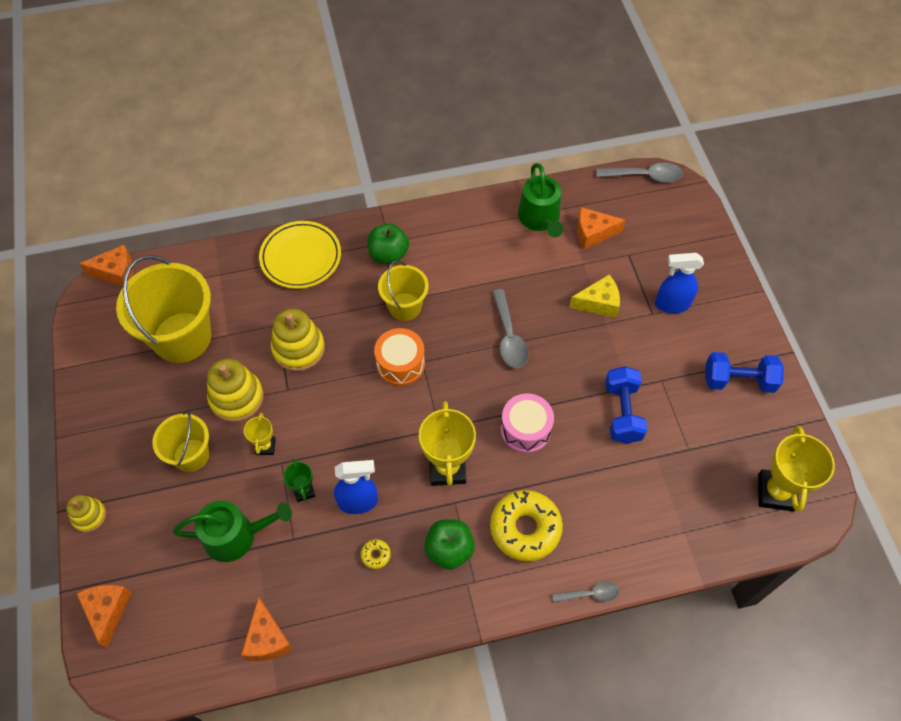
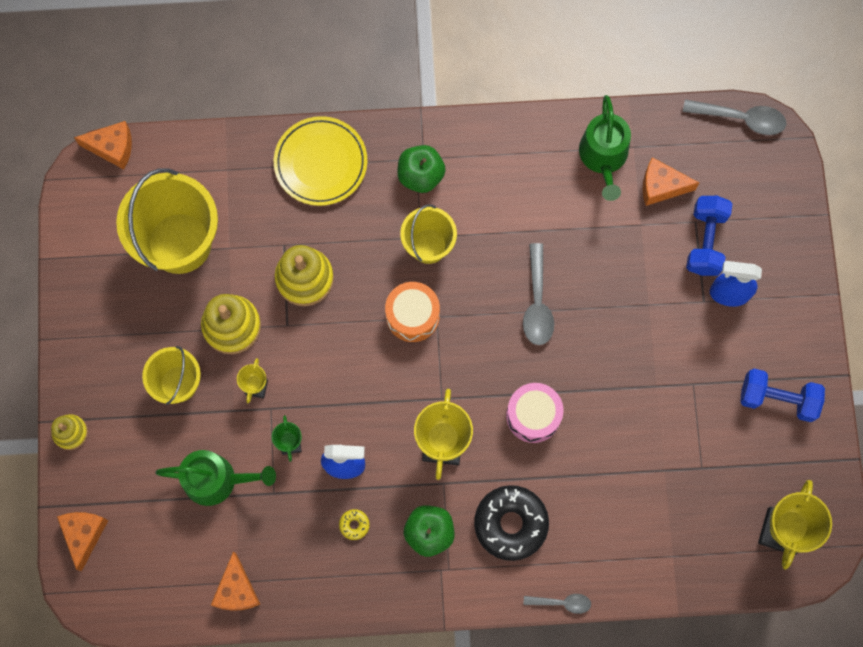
camera: 10 degrees right, 15 degrees up
yellow donut [490,490,563,561] -> black donut [474,485,549,561]
yellow cheese [569,275,620,318] -> none
blue dumbbell [605,366,647,444] -> blue dumbbell moved to [686,196,732,276]

